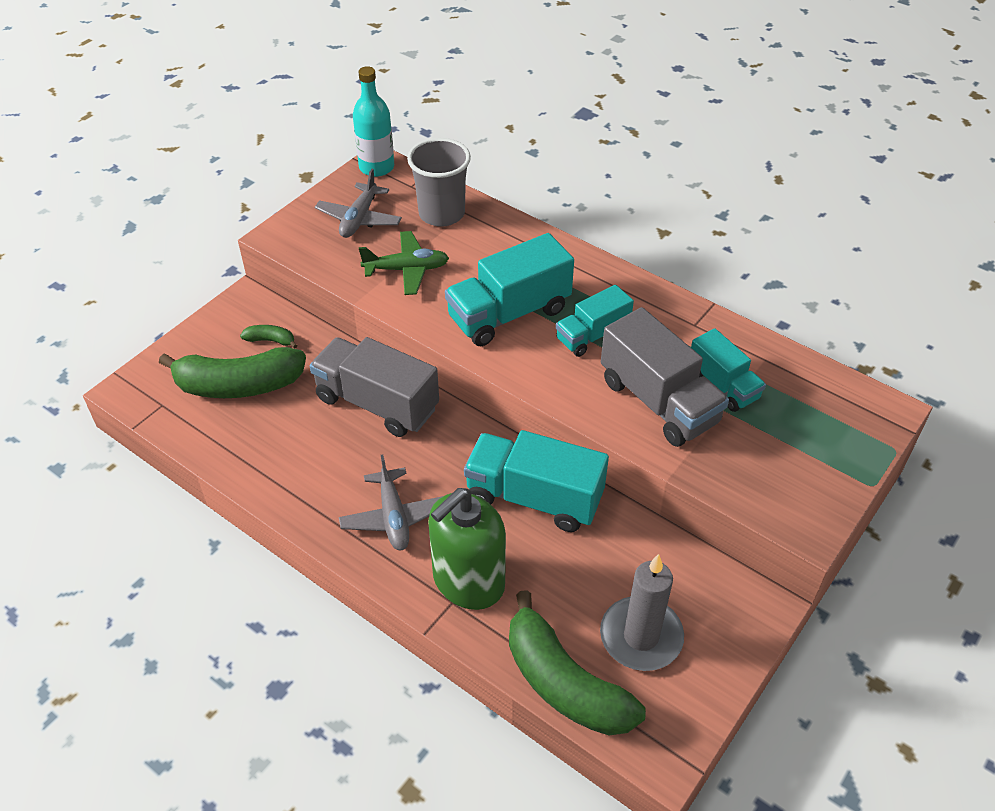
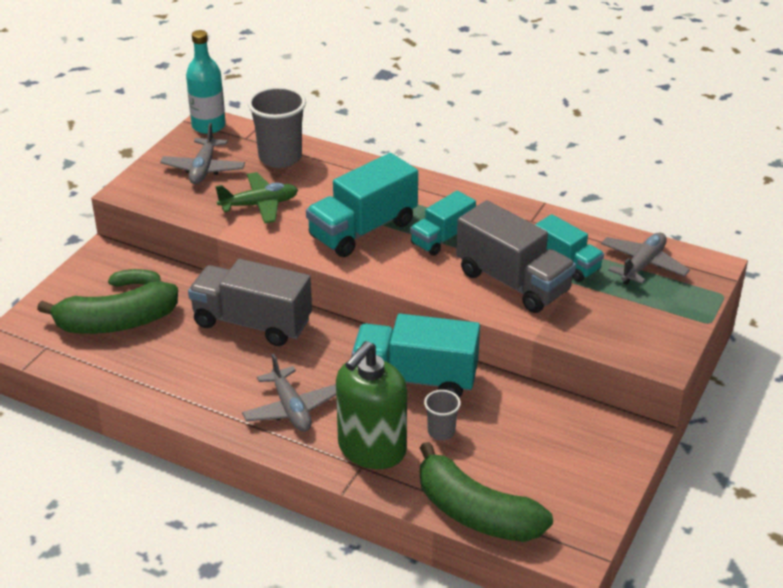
camera: 10 degrees left, 10 degrees down
grey candle [600,554,684,671] -> none
none -> grey cup [424,390,461,440]
none -> grey plane [601,233,690,285]

